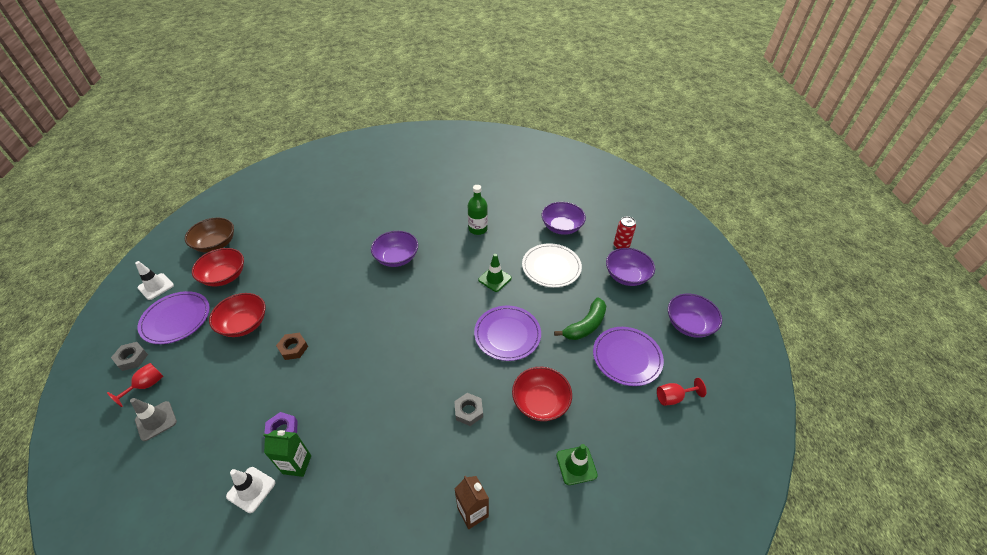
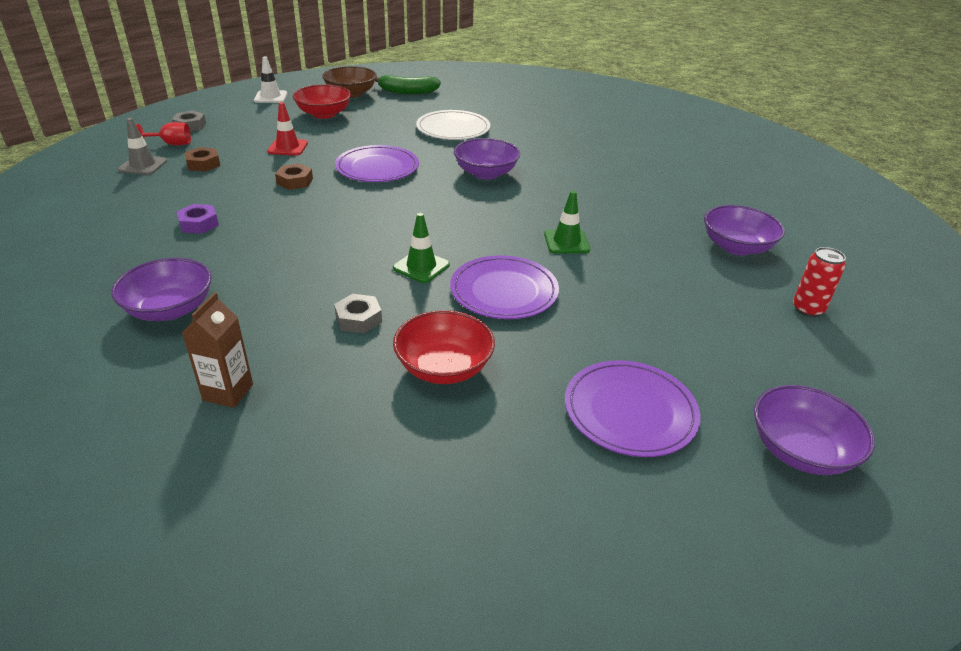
camera: 45 degrees right, 10 degrees down
purple plate [138,291,210,344] -> purple plate moved to [335,145,419,182]
red bowl [209,293,266,337] -> red traffic cone [267,102,308,156]
white traffic cone [226,467,276,513] -> none
green carton [264,430,311,477] -> none
green bottle [468,185,488,235] -> none
white plate [522,243,582,287] -> white plate moved to [416,110,490,140]
green banana [554,297,606,340] -> green banana moved to [375,75,441,95]
green traffic cone [556,444,598,485] -> green traffic cone moved to [393,213,450,283]
purple bowl [606,248,655,286] -> purple bowl moved to [111,258,212,321]
red goblet [657,378,707,406] -> none
none -> brown nut [185,147,220,172]

